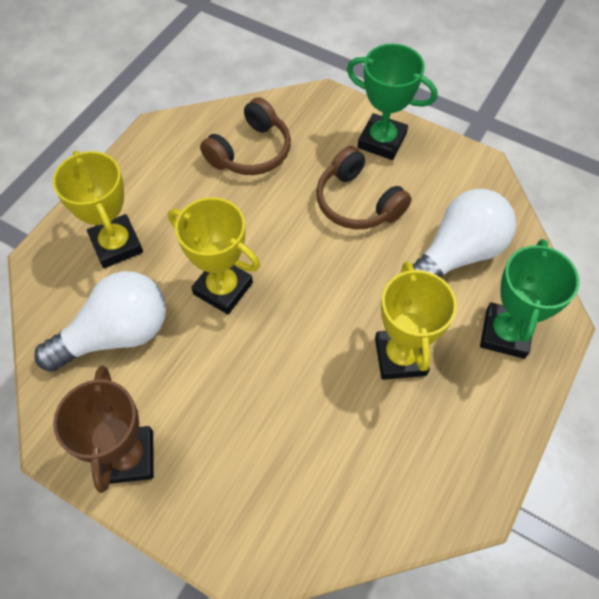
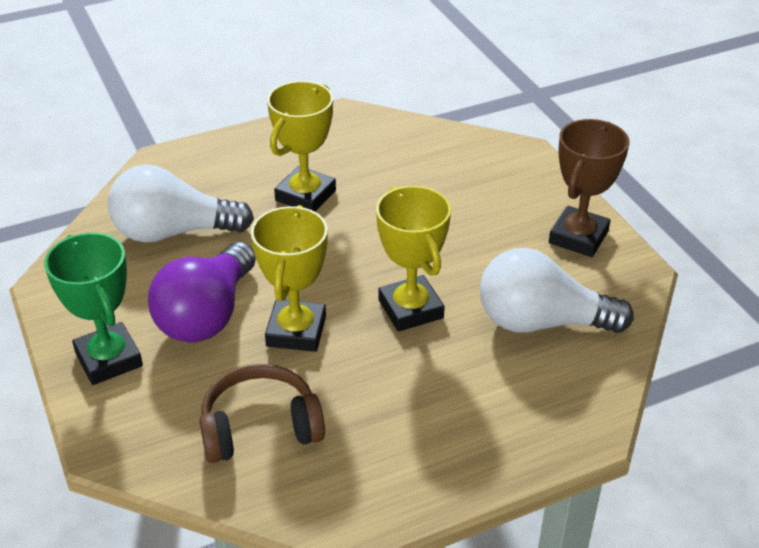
camera: 145 degrees left, 20 degrees down
yellow trophy [53,151,143,268] -> yellow trophy moved to [251,205,328,352]
brown headphones [316,146,412,229] -> purple light bulb [148,242,256,342]
green trophy [480,239,580,359] -> none

